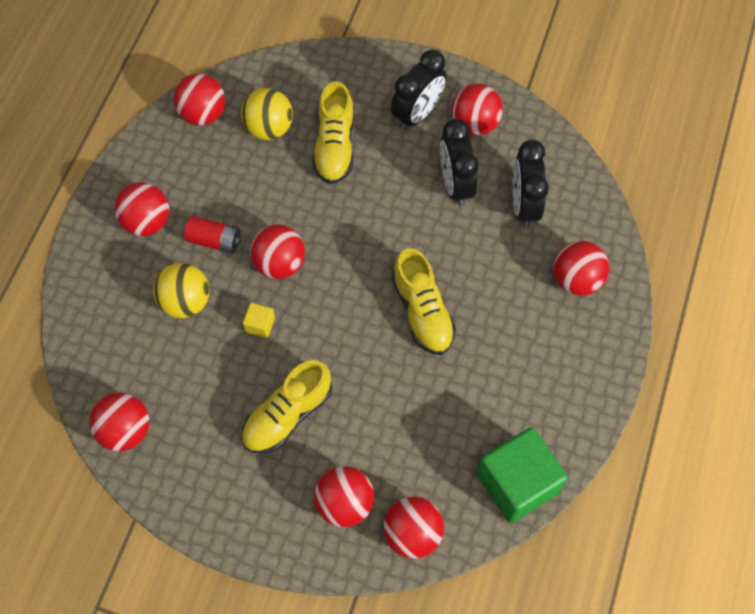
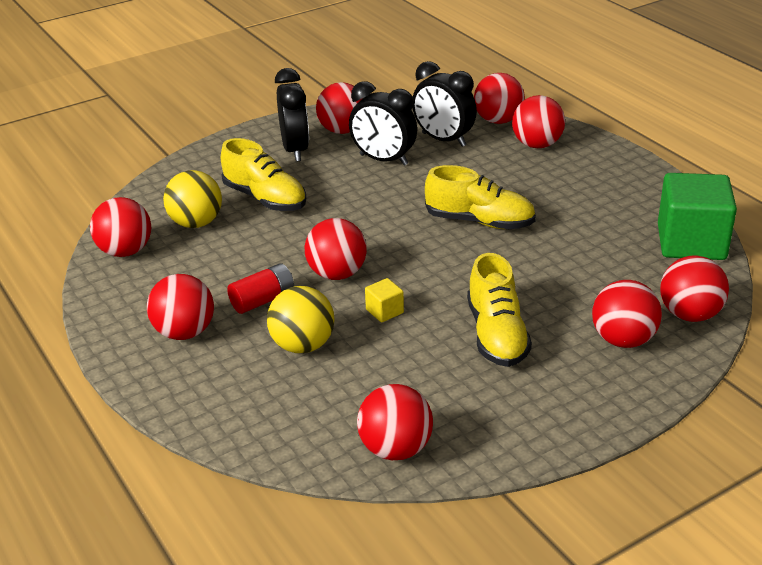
camera: 50 degrees left, 30 degrees down
none -> red ball [474,73,525,124]

